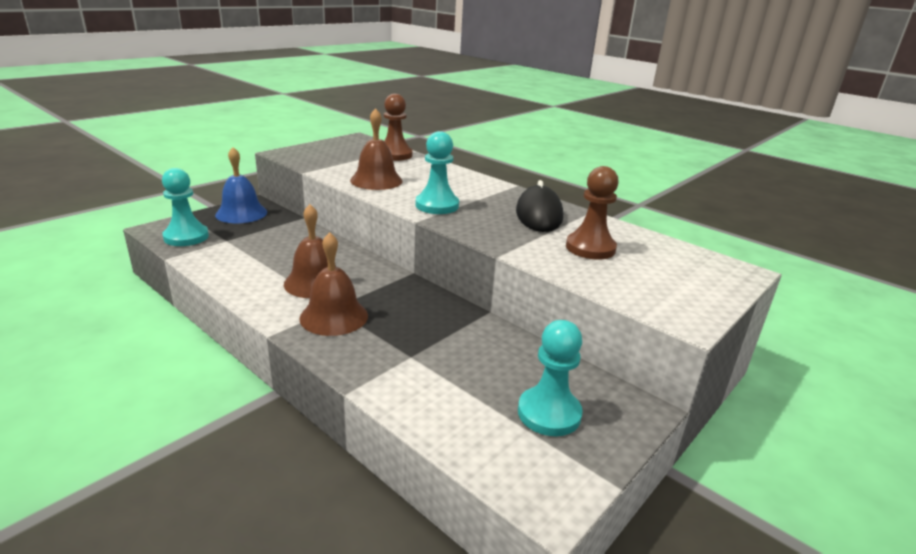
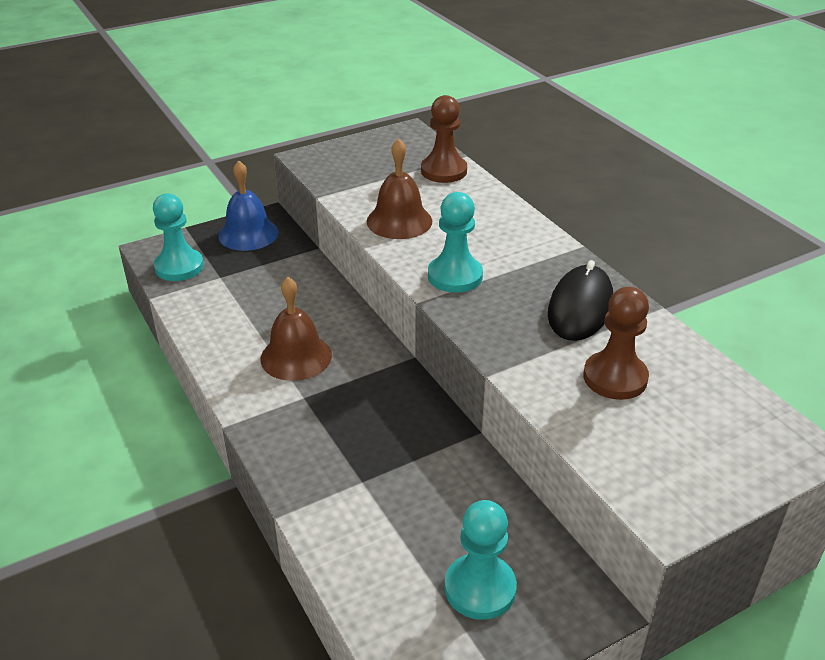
camera: 20 degrees right, 10 degrees up
brown bell [299,232,368,336] -> none

